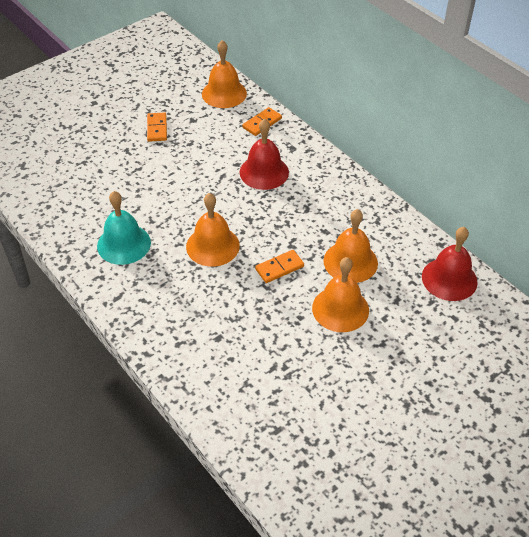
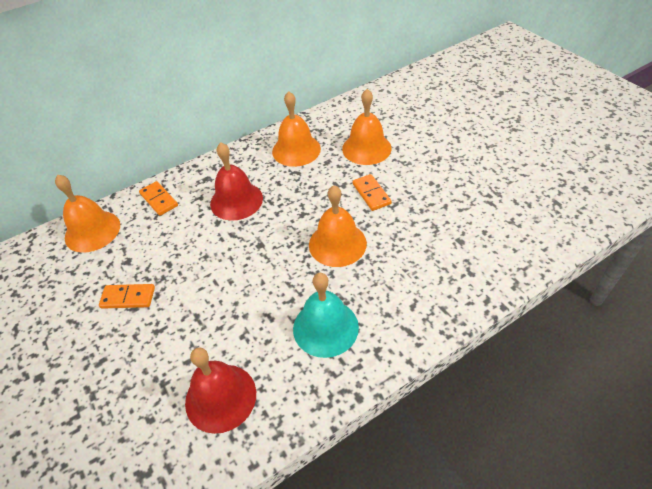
camera: 80 degrees left, 0 degrees up
orange bell [312,257,369,332] -> orange bell moved to [272,91,321,167]
red bell [422,227,477,301] -> red bell moved to [185,347,256,434]

